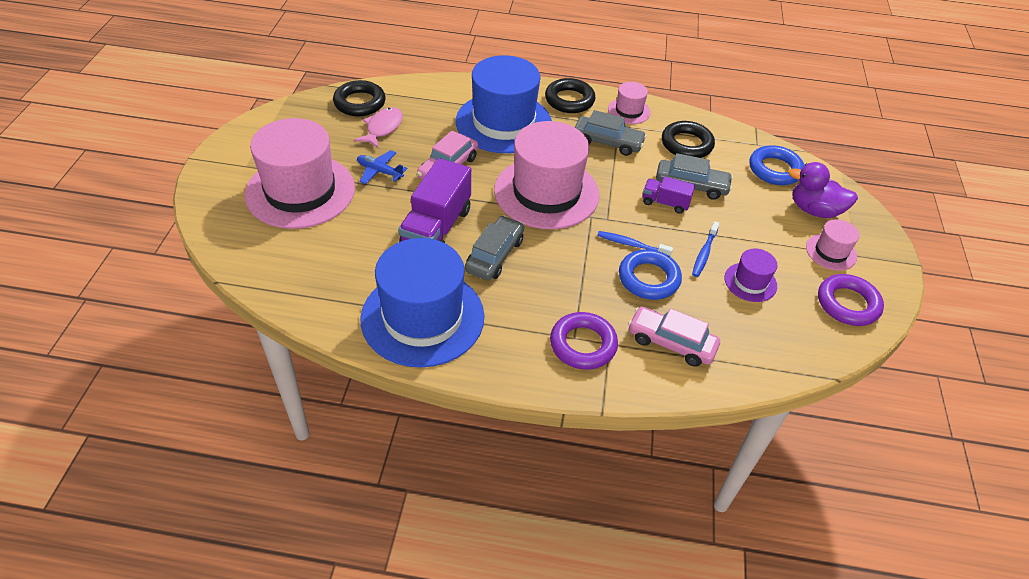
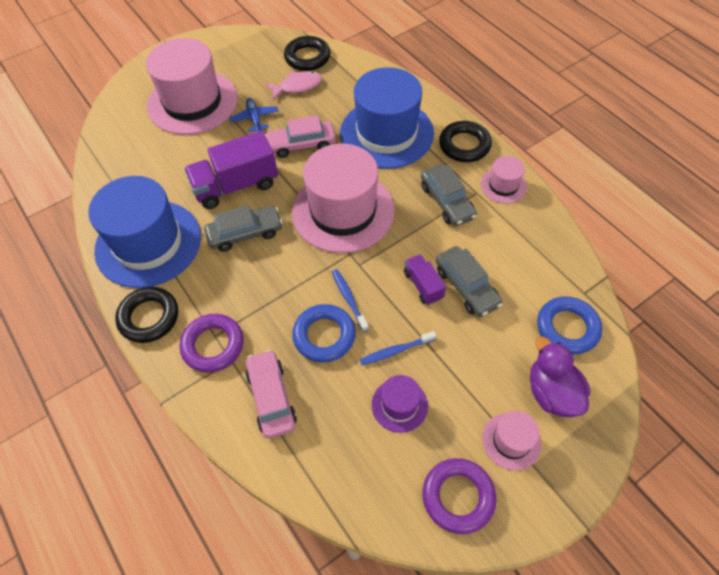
camera: 50 degrees right, 10 degrees up
black ring [662,121,715,158] -> black ring moved to [115,287,178,343]

